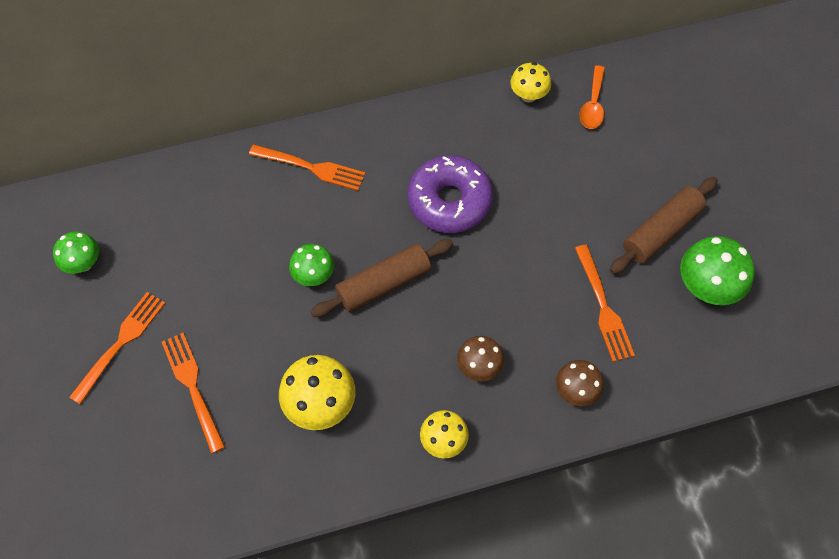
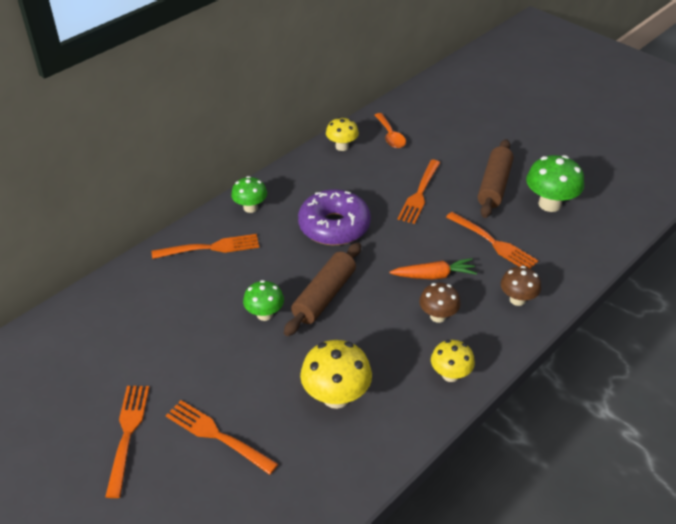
camera: 30 degrees left, 20 degrees down
green mushroom [53,231,99,274] -> green mushroom moved to [231,176,267,213]
none -> orange carrot [390,258,477,279]
none -> orange fork [397,160,441,224]

